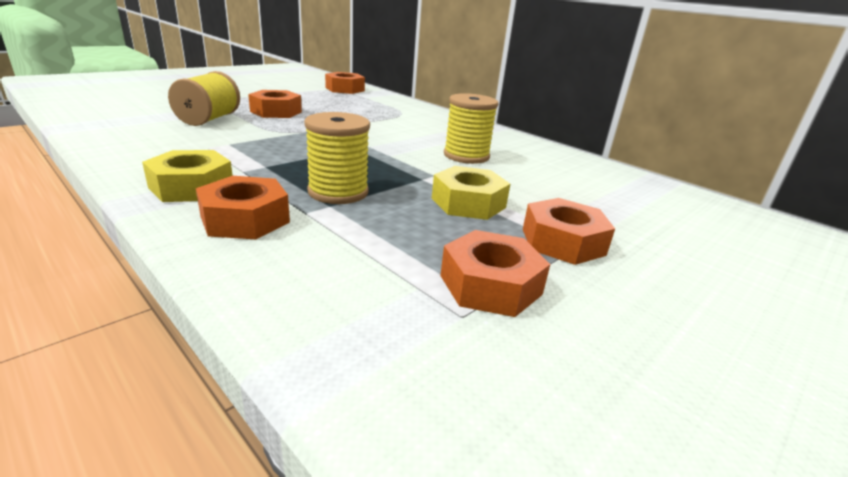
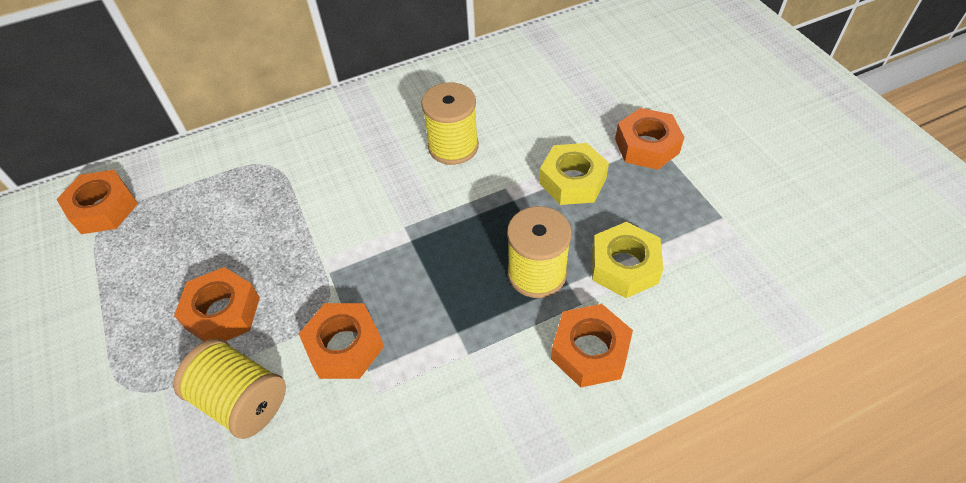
camera: 65 degrees left, 25 degrees up
yellow nut [142,150,233,202] -> yellow nut moved to [592,222,663,298]
orange nut [440,230,550,317] -> orange nut moved to [299,303,384,379]

